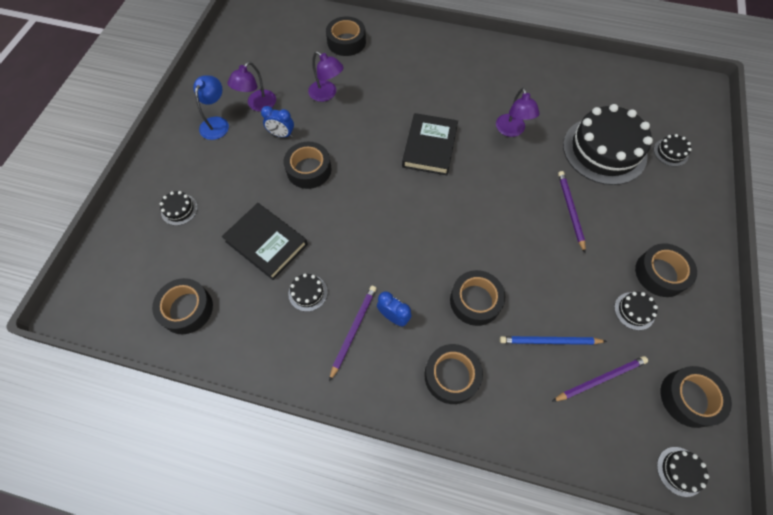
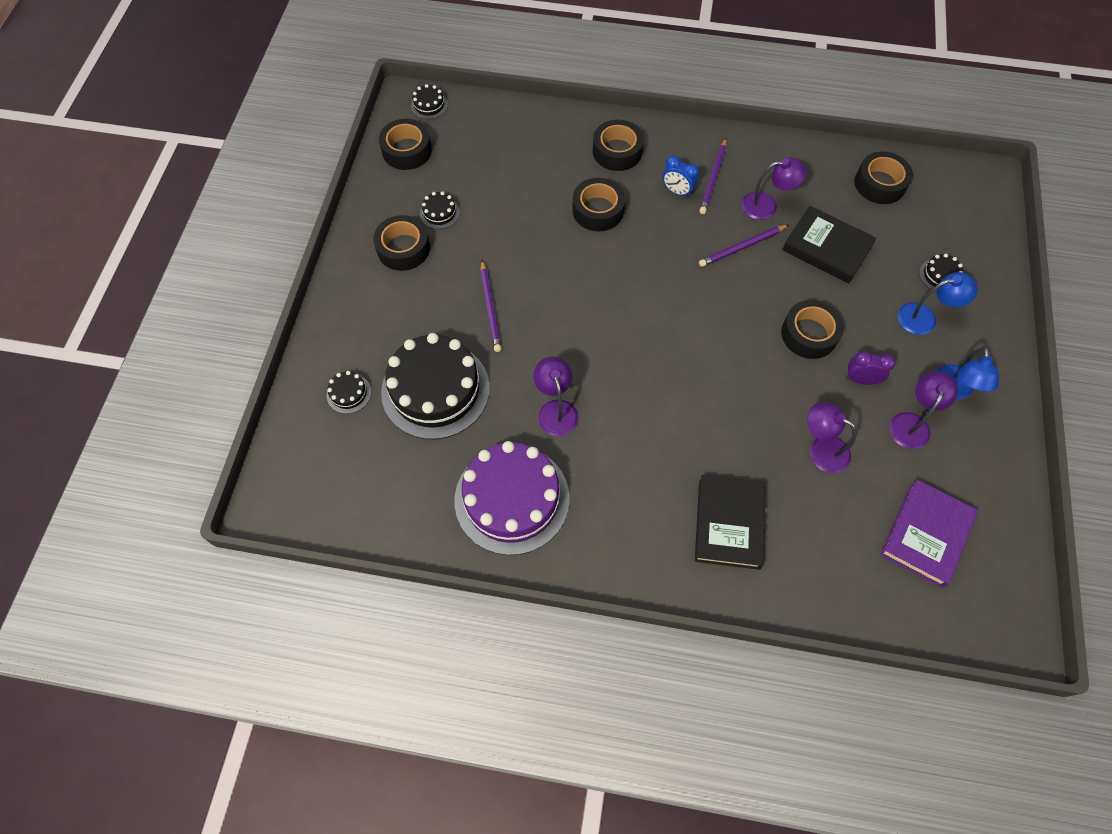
camera: 175 degrees right, 0 degrees up
blue clock [261,106,294,138] -> purple clock [846,351,896,385]
black cake [288,274,328,312] -> purple lamp [741,157,807,220]
black tape [326,16,366,56] -> none
black book [402,113,458,175] -> black book moved to [695,475,766,570]
blue pencil [500,336,607,345] -> none
purple pencil [552,356,648,402] -> purple pencil moved to [699,225,789,267]
none -> purple cake [455,441,570,555]
none -> purple book [880,479,978,588]
none -> blue lamp [898,272,978,335]

